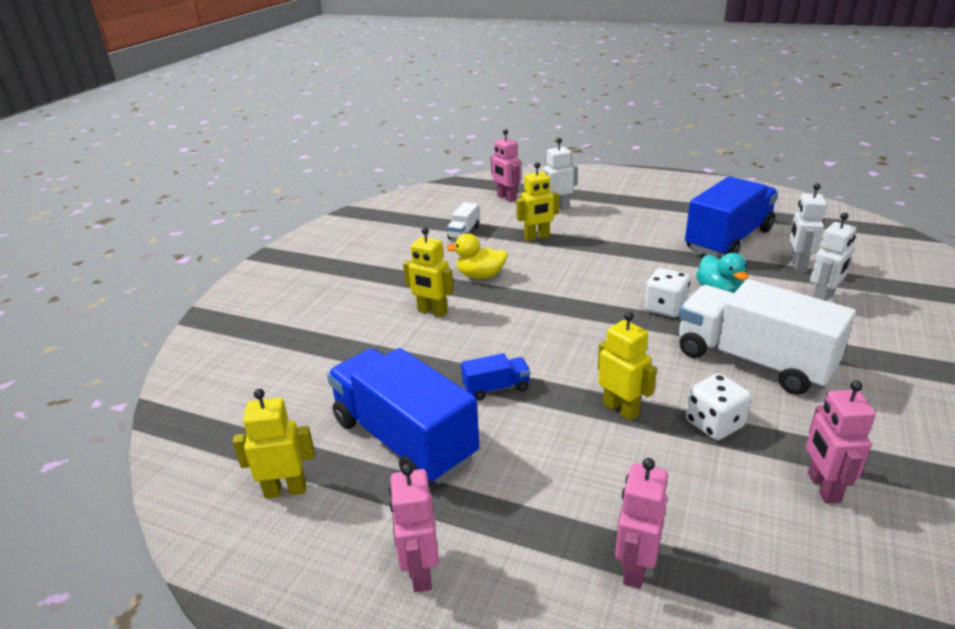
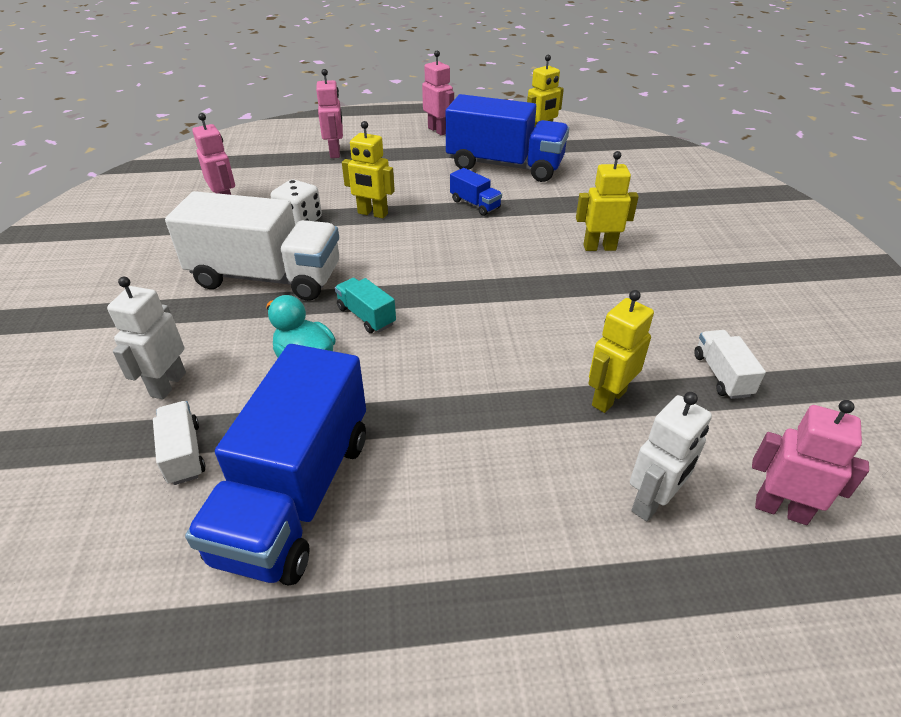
camera: 150 degrees right, 10 degrees up
yellow duck [446,233,508,279] -> none
blue truck [461,353,530,401] -> blue truck turned 90 degrees counterclockwise [450,168,502,216]
white dice [644,268,690,317] -> turquoise truck [335,278,396,333]
white robot [789,183,827,272] -> white truck [153,401,206,485]

